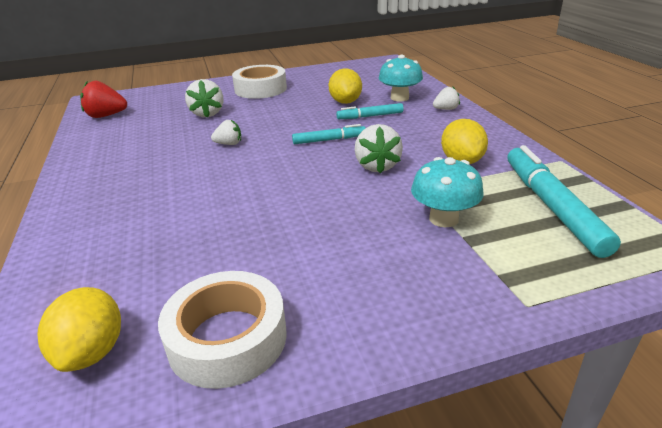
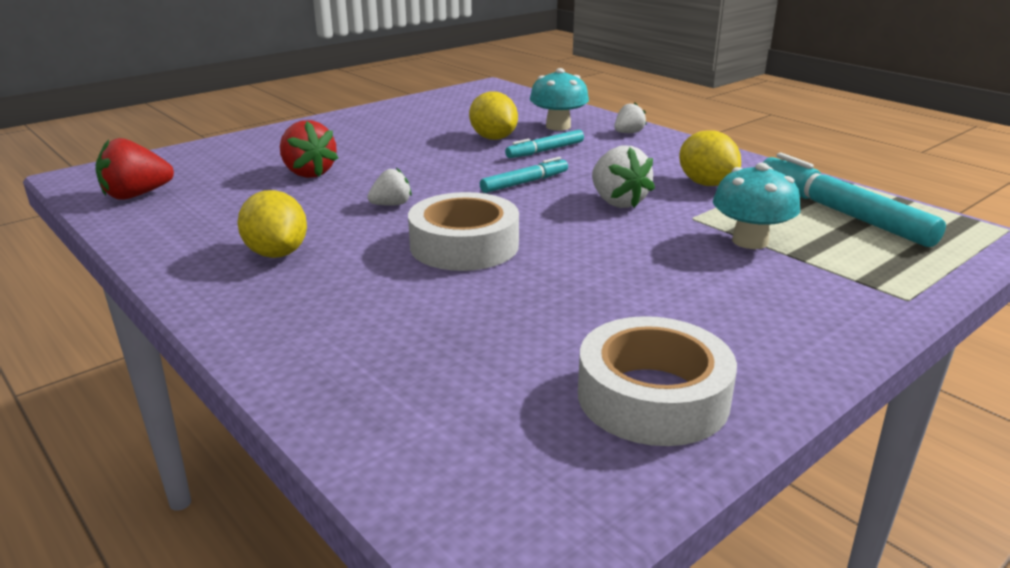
camera: 25 degrees left, 5 degrees down
yellow lemon [37,287,121,372] -> yellow lemon moved to [237,190,307,258]
white strawberry [185,79,223,118] -> red strawberry [280,120,338,178]
white tape [232,65,287,99] -> white tape moved to [408,192,519,271]

